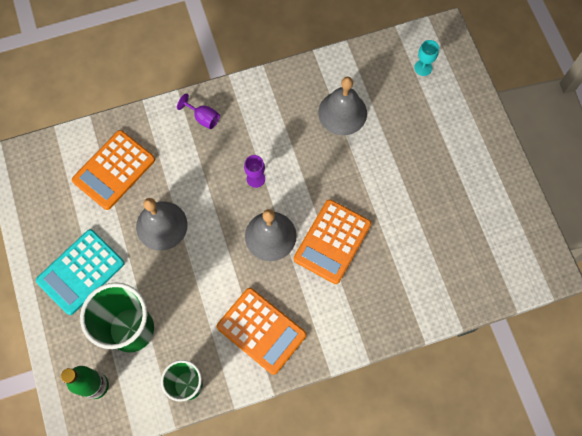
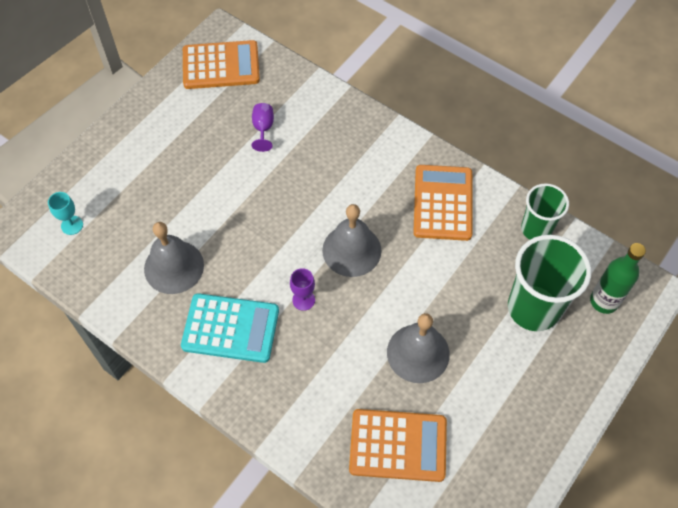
camera: 125 degrees left, 10 degrees down
turquoise calculator [36,229,125,315] -> turquoise calculator moved to [181,293,279,363]
purple goblet [177,93,220,129] -> purple goblet moved to [252,103,274,152]
orange calculator [294,199,372,284] -> orange calculator moved to [183,40,260,89]

